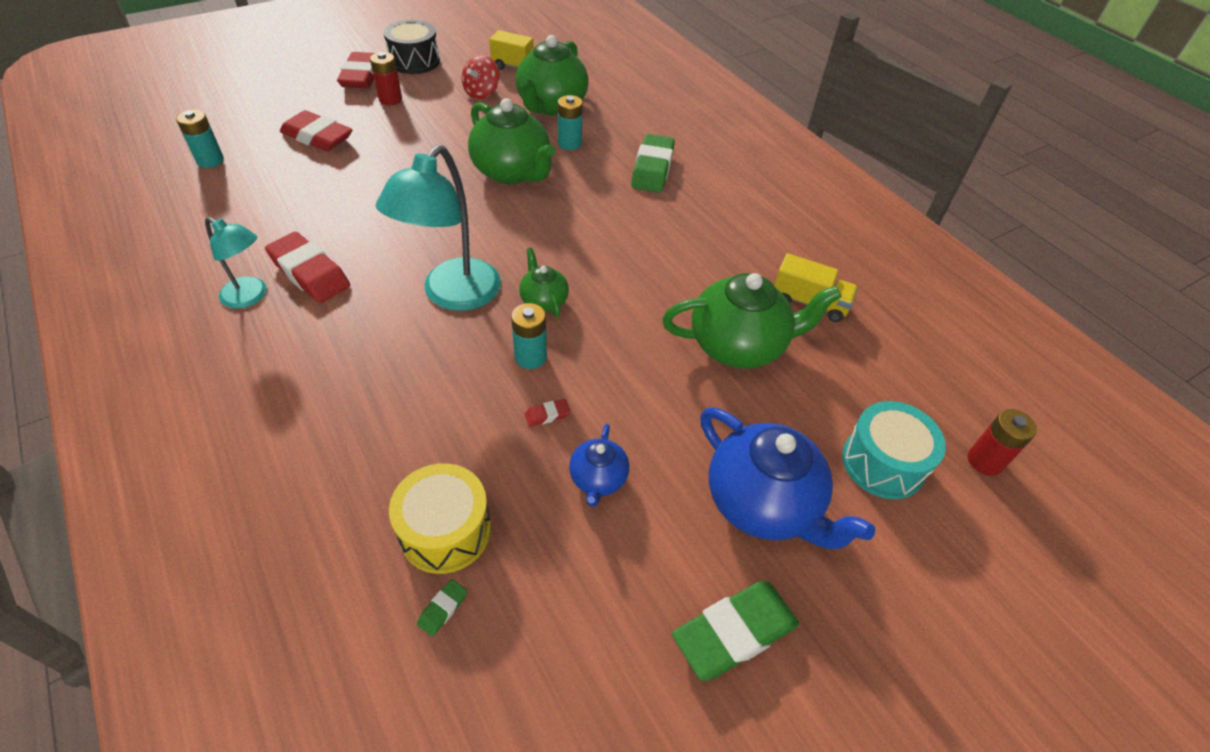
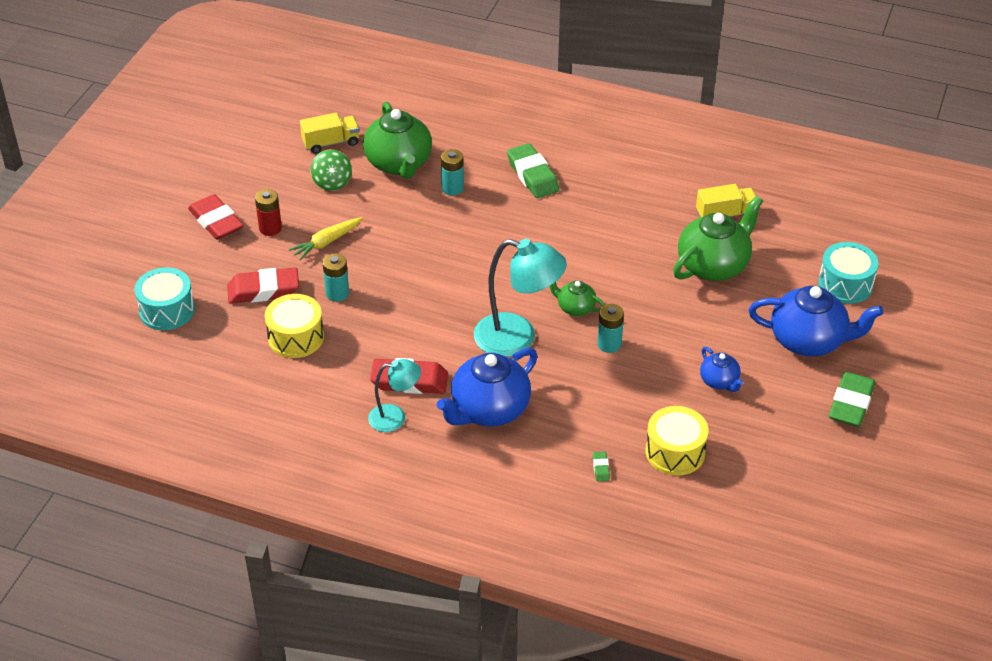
camera: 35 degrees left, 5 degrees down
turquoise battery [176,110,224,168] -> turquoise battery moved to [323,253,349,302]
turquoise lamp [376,145,501,311] -> turquoise lamp turned 60 degrees counterclockwise [474,239,567,357]
black drum [384,20,440,74] -> none
green eraser [417,579,467,636] -> green eraser moved to [593,452,610,482]
red spinning top [462,55,499,99] -> green spinning top [311,150,352,191]
green teapot [468,98,555,184] -> none
red eraser [525,399,571,427] -> none
red battery [968,409,1037,476] -> none
none -> turquoise drum [134,267,195,330]
none -> yellow drum [265,294,324,358]
none -> yellow carrot [288,217,363,261]
none -> blue teapot [437,348,538,426]

